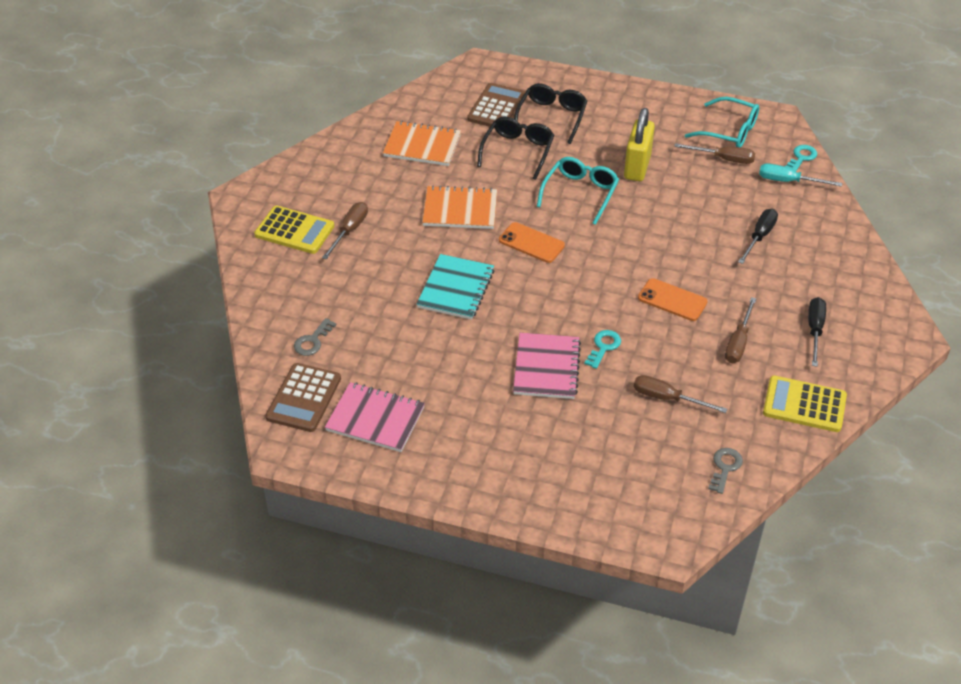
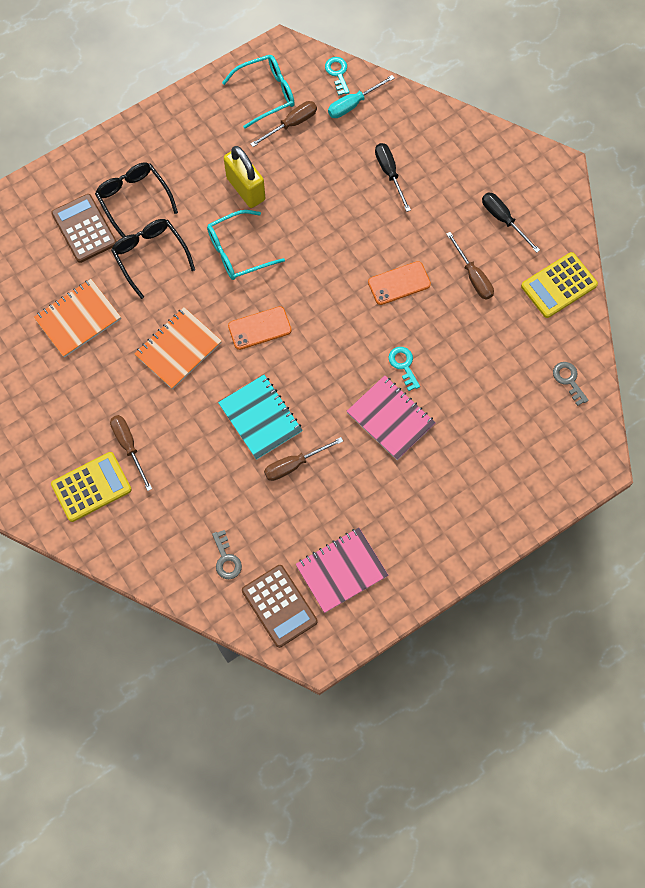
camera: 50 degrees left, 25 degrees up
turquoise glasses [537,157,619,225] -> turquoise glasses turned 90 degrees counterclockwise [207,210,285,280]
brown screwdriver [634,375,727,413] -> brown screwdriver moved to [264,437,343,481]

